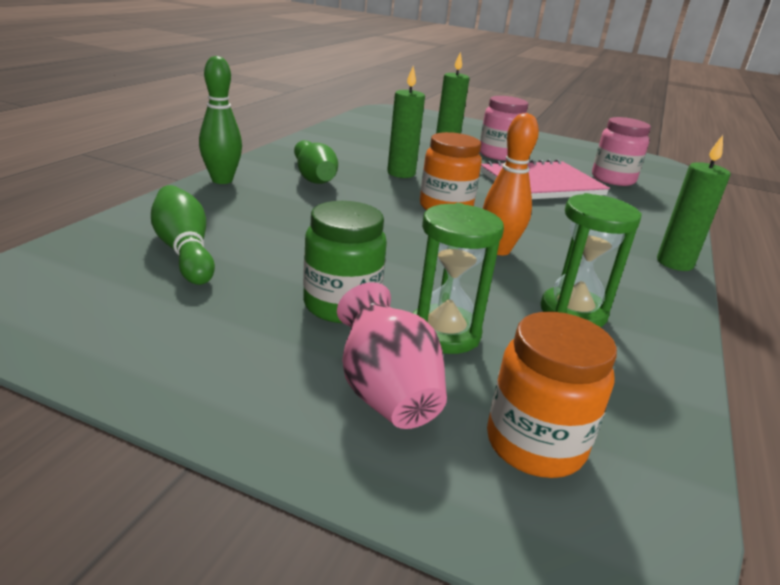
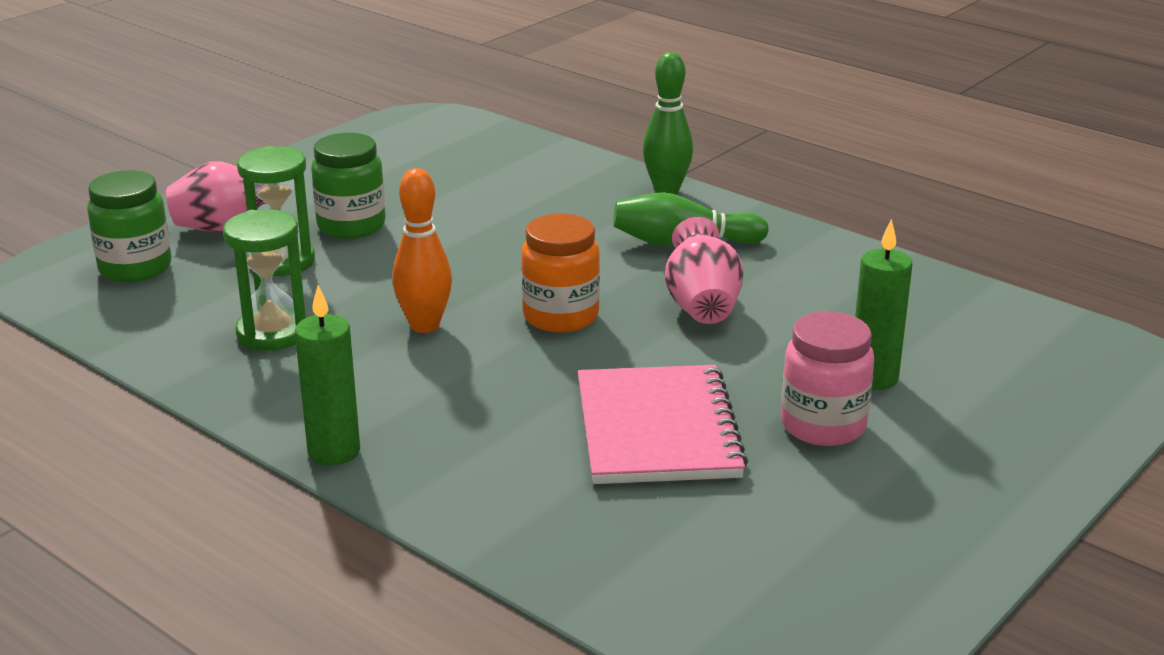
camera: 110 degrees right, 0 degrees up
green bowling pin [151,185,215,285] -> none
green candle [387,66,425,178] -> pink vase [665,217,743,324]
orange jar [487,312,617,478] -> green jar [87,170,172,282]
pink jar [592,117,651,186] -> none

